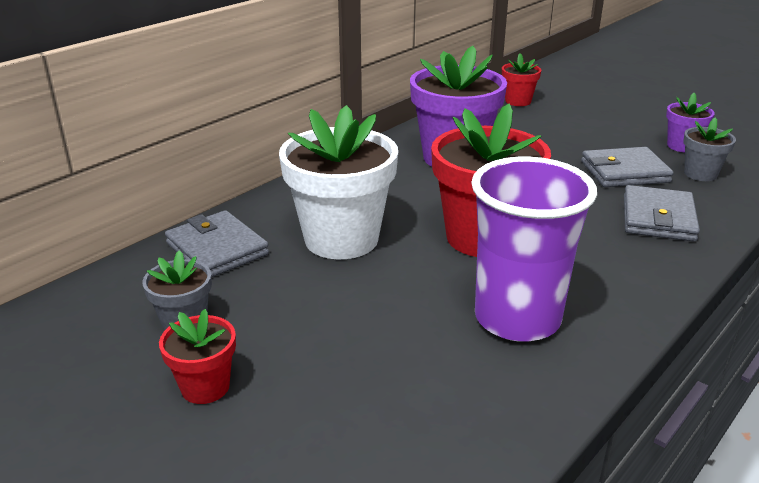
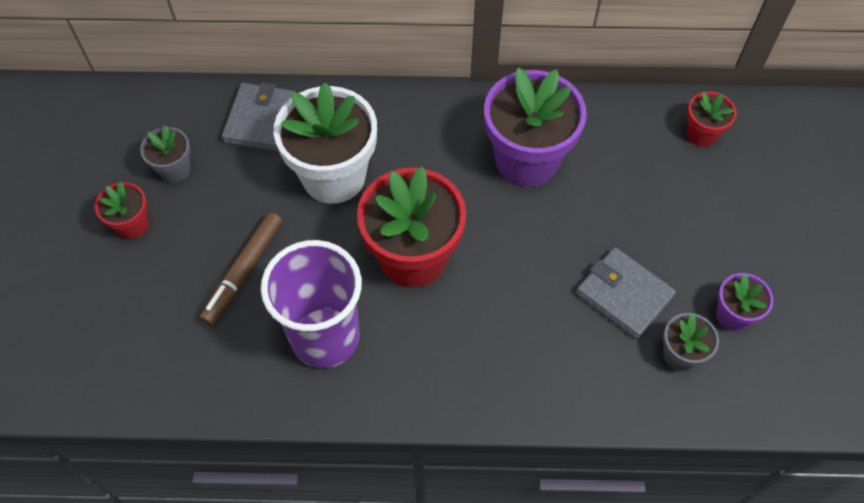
camera: 50 degrees right, 30 degrees up
grey wallet [624,185,700,241] -> none
none -> brown marker [199,212,283,325]

